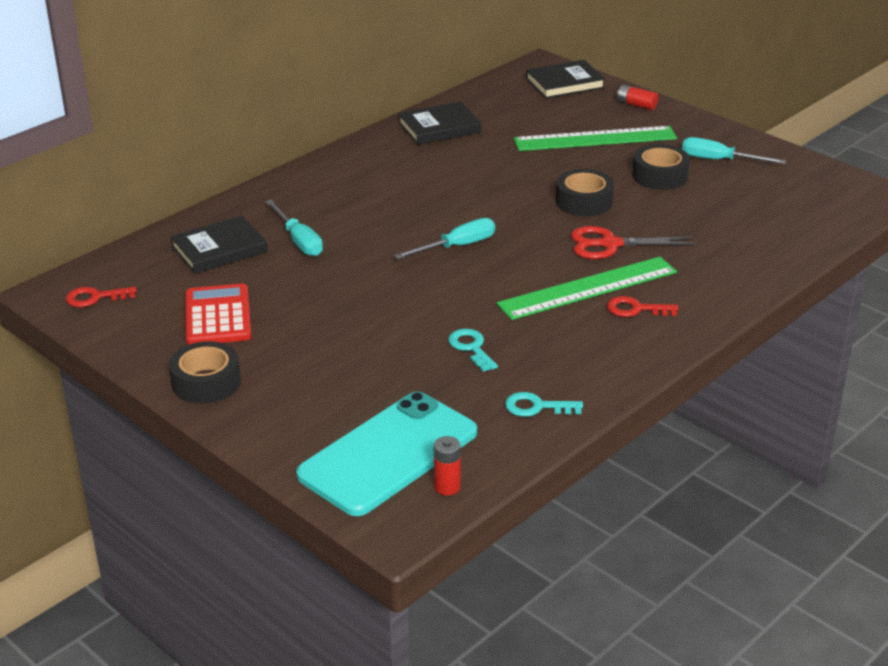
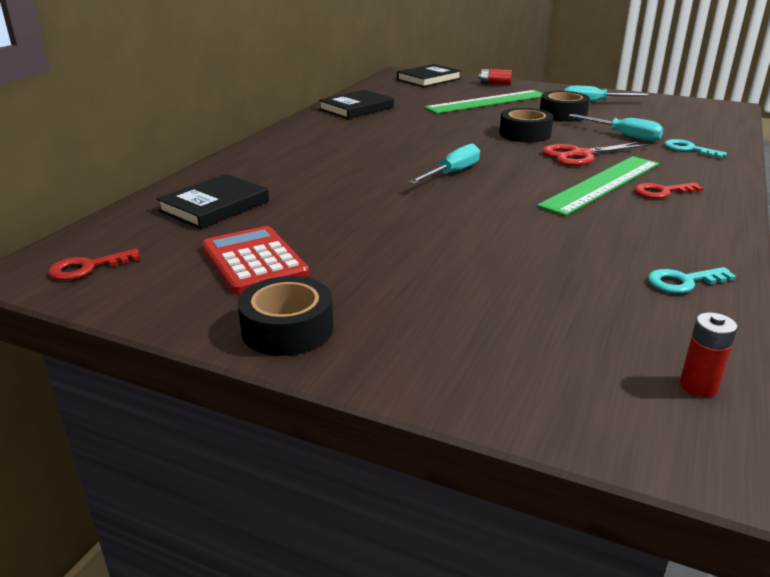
camera: 20 degrees left, 5 degrees down
turquoise screwdriver [266,200,323,256] -> turquoise screwdriver moved to [568,114,664,141]
turquoise phone [296,392,477,516] -> none
turquoise key [448,329,498,372] -> turquoise key moved to [664,139,727,158]

